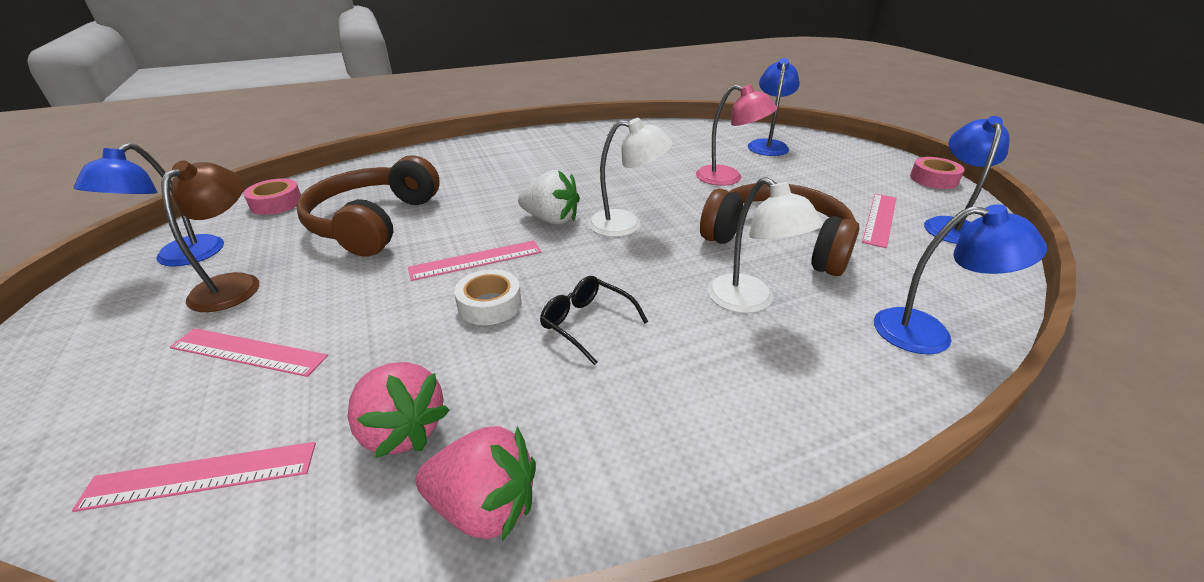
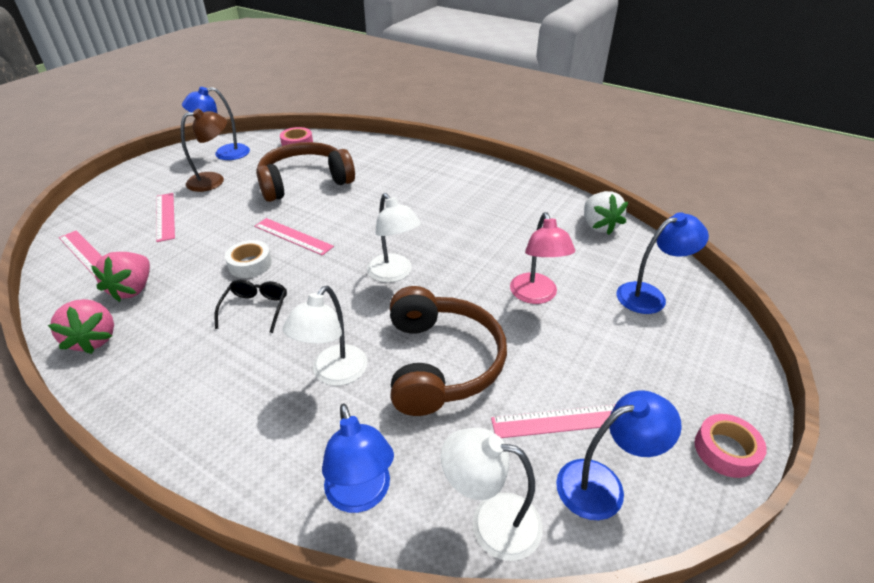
camera: 55 degrees right, 5 degrees up
white strawberry [518,170,580,224] -> white strawberry moved to [584,191,628,235]
none -> white lamp [441,428,543,561]

